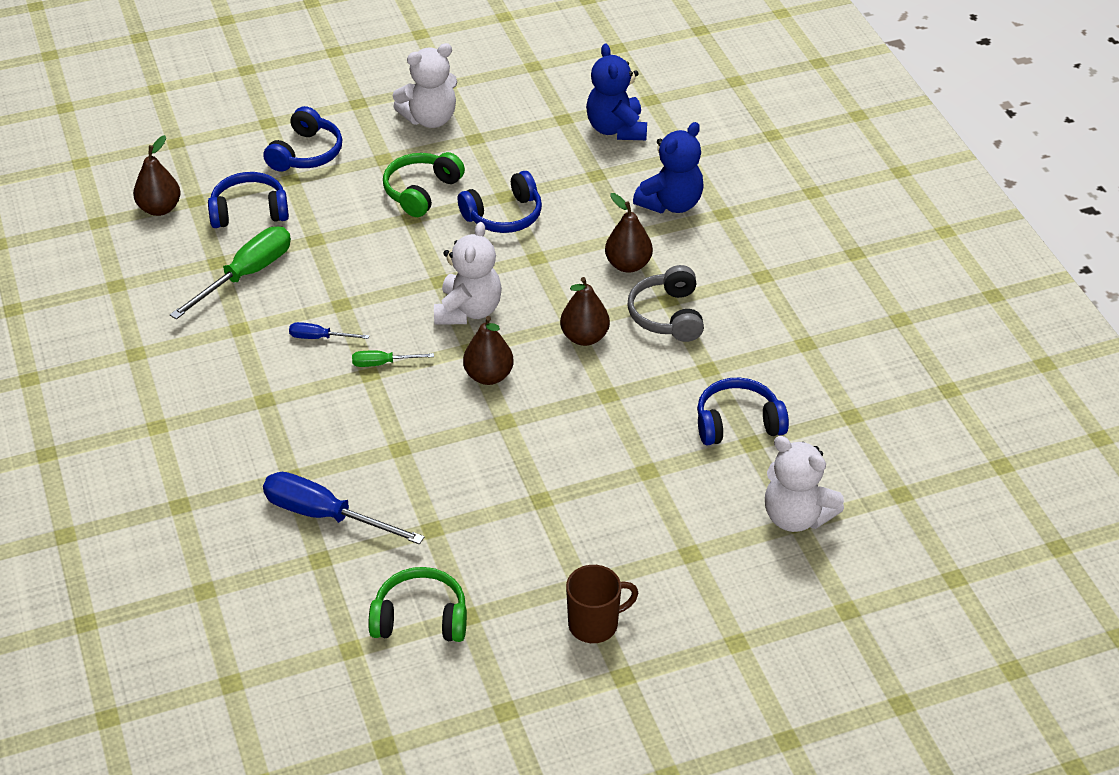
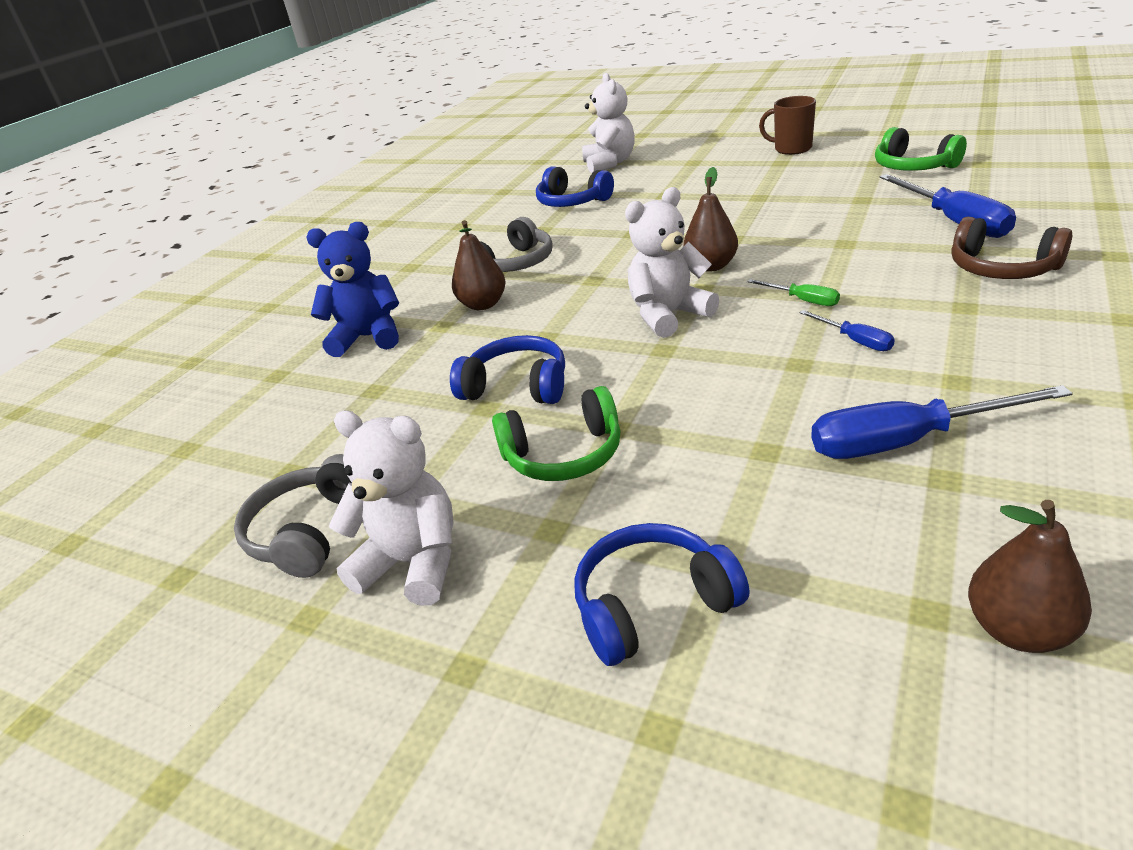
camera: 130 degrees left, 10 degrees down
green screwdriver [170,226,291,319] -> blue screwdriver [811,385,1073,459]
blue headphones [208,172,289,228] -> none
brown pear [560,277,610,346] -> none
blue teddy bear [586,43,647,140] -> none
none -> grey headphones [234,454,352,578]
none -> brown headphones [951,217,1072,279]

